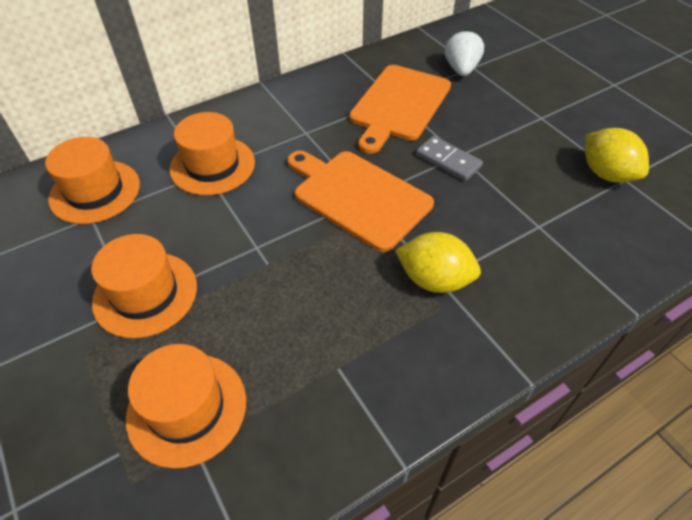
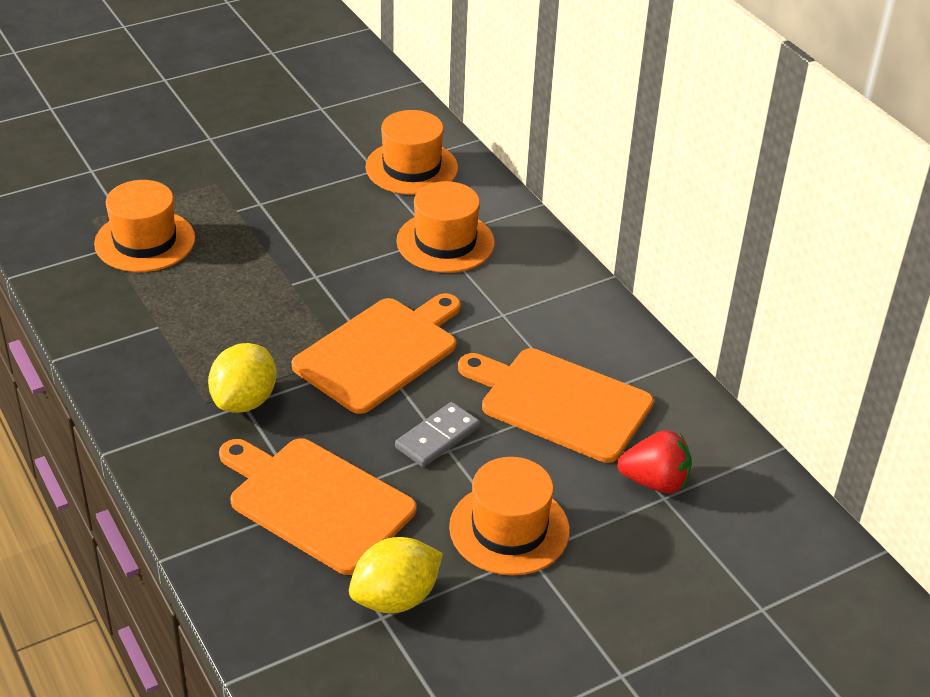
camera: 90 degrees right, 10 degrees down
orange hat [91,234,197,338] -> orange hat moved to [449,457,570,575]
white strawberry [445,29,484,76] -> red strawberry [617,431,692,493]
none -> orange cutting board [219,438,416,575]

